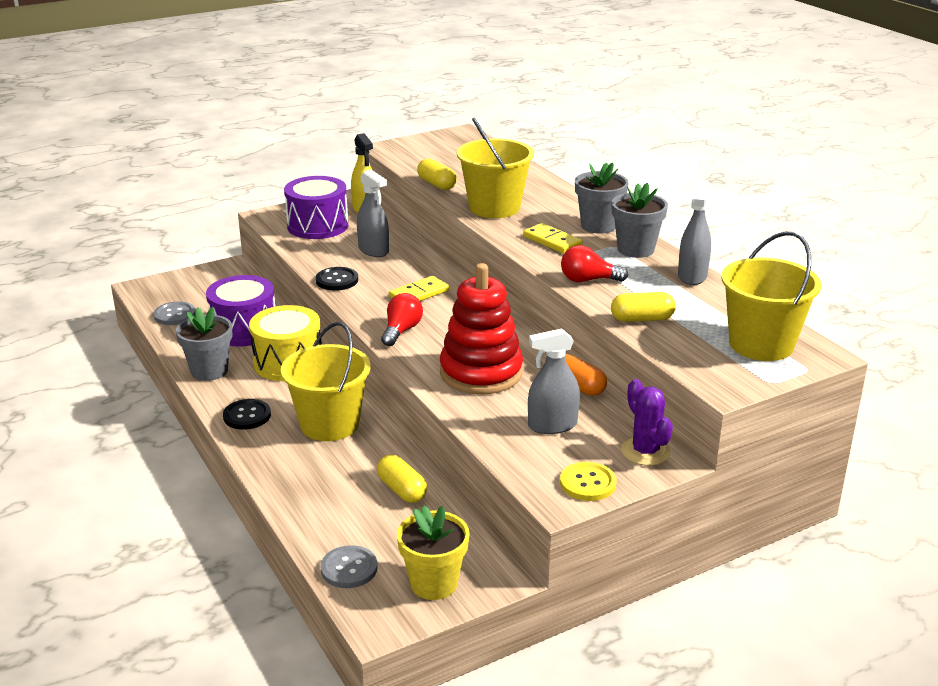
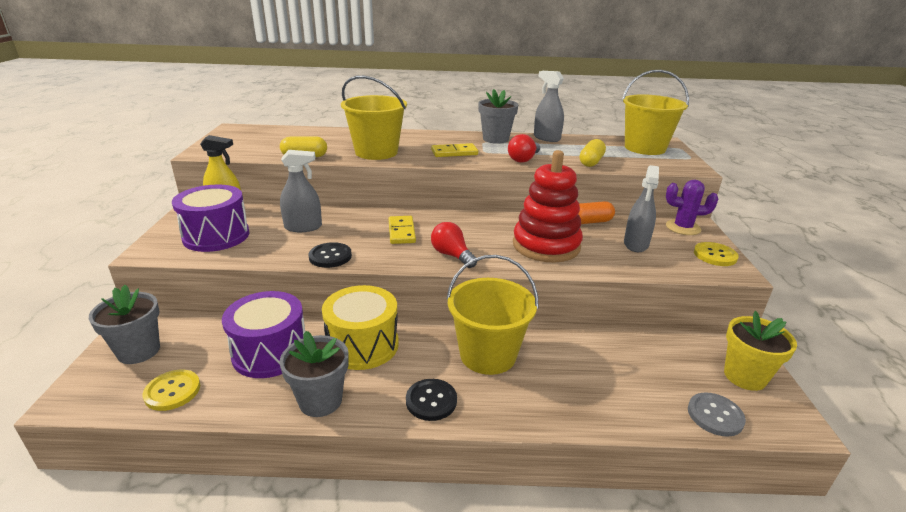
camera: 60 degrees left, 0 degrees up
grey button [153,301,195,325] -> yellow button [143,370,200,411]
yellow capsule [377,455,427,503] -> none
grey flower pot [575,162,629,234] -> grey flower pot moved to [89,285,160,364]

